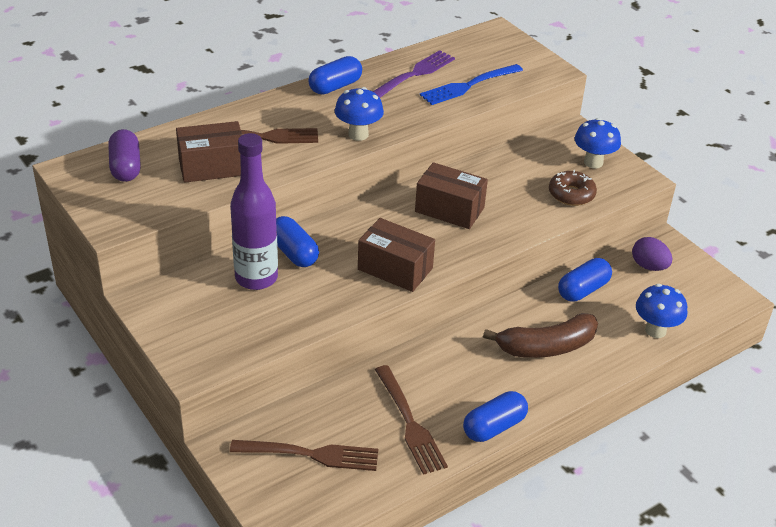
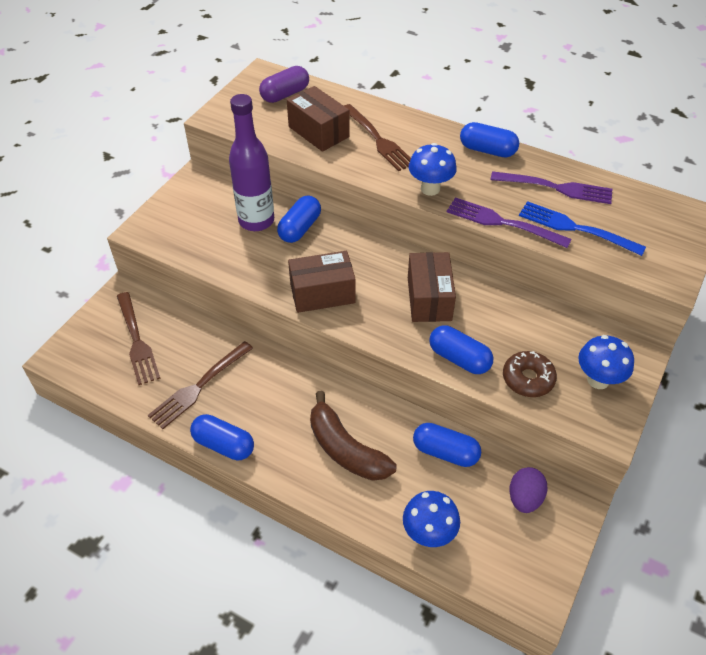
camera: 65 degrees right, 10 degrees up
brown box [358,218,435,292] -> brown box turned 75 degrees clockwise [288,251,356,313]
none -> blue capsule [429,326,493,374]
none -> purple fork [447,197,572,248]

